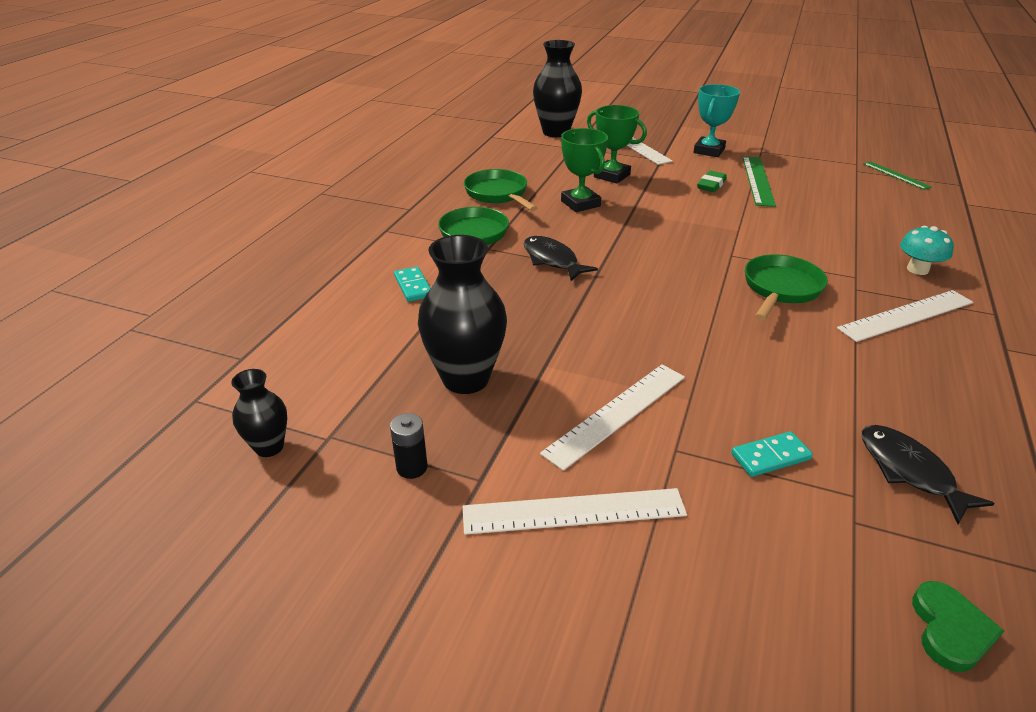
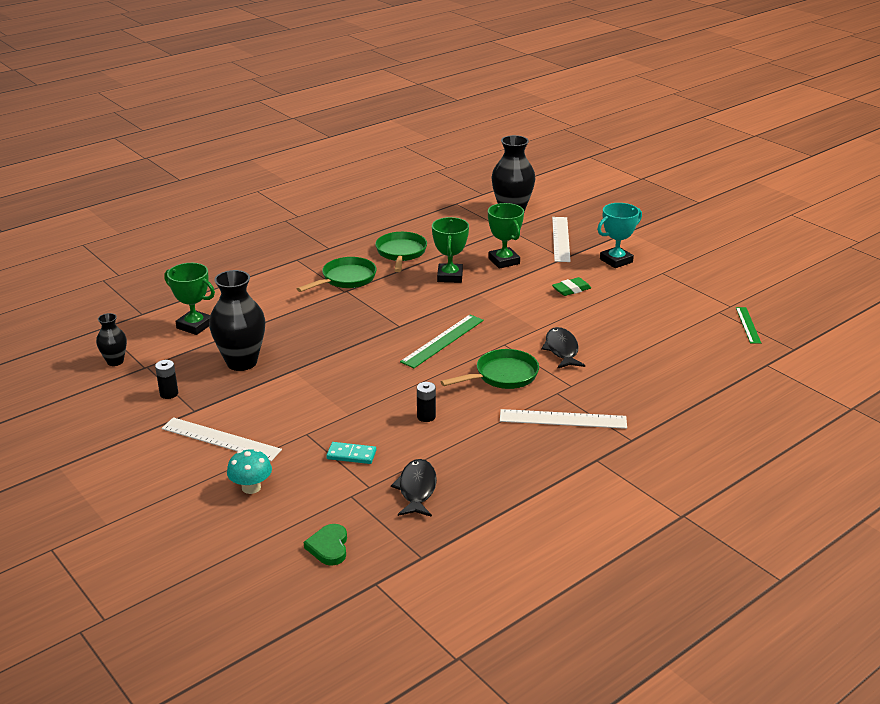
camera: 30 degrees right, 5 degrees down
turquoise domino [394,267,431,302] -> none
black fish [524,236,598,281] -> black fish moved to [541,327,585,369]
white ruler [540,364,685,471] -> none
green ruler [742,156,776,207] -> green ruler moved to [400,315,484,368]
turquoise mushroom [900,226,954,275] -> turquoise mushroom moved to [227,449,272,494]
green heart [912,581,1004,672] -> green heart turned 135 degrees clockwise [304,524,347,566]
none -> green trophy [164,263,215,335]
none -> black battery [417,382,436,422]

